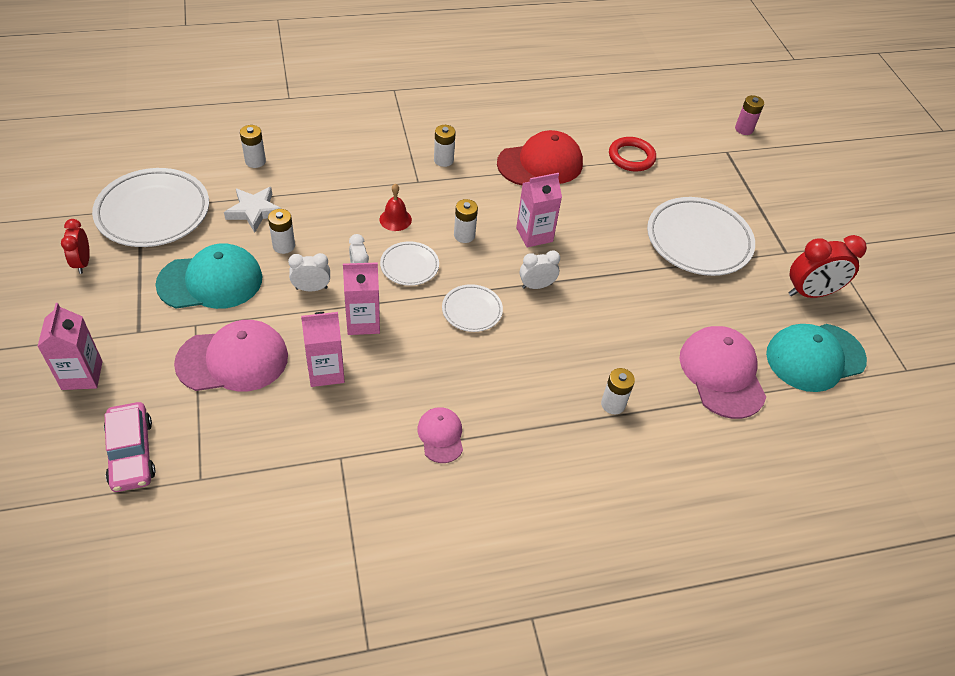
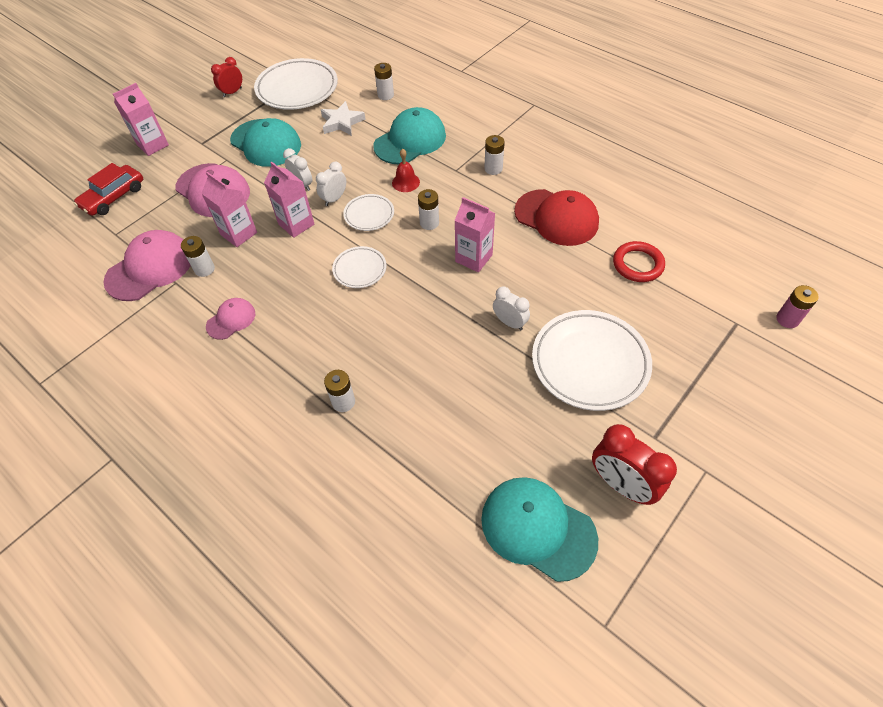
camera: 60 degrees right, 5 degrees up
pink car [104,402,156,492] -> red car [74,163,143,216]
white battery [268,209,295,254] -> white battery moved to [181,236,215,277]
white clock [520,250,560,289] -> white clock moved to [493,286,530,330]
pink cap [679,326,766,419] -> pink cap moved to [103,230,191,301]
none -> turquoise cap [374,107,446,164]

